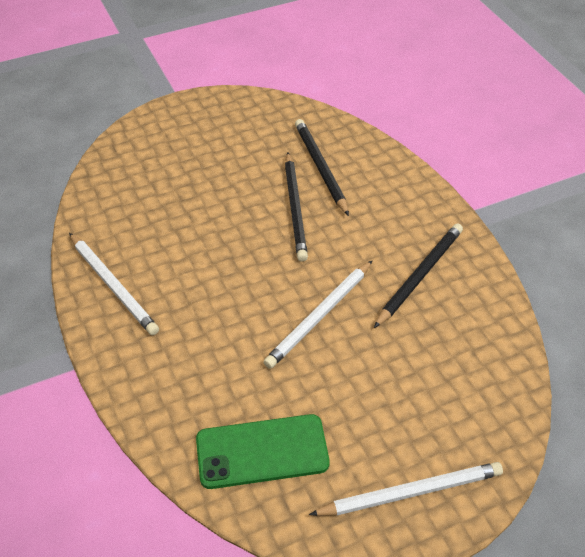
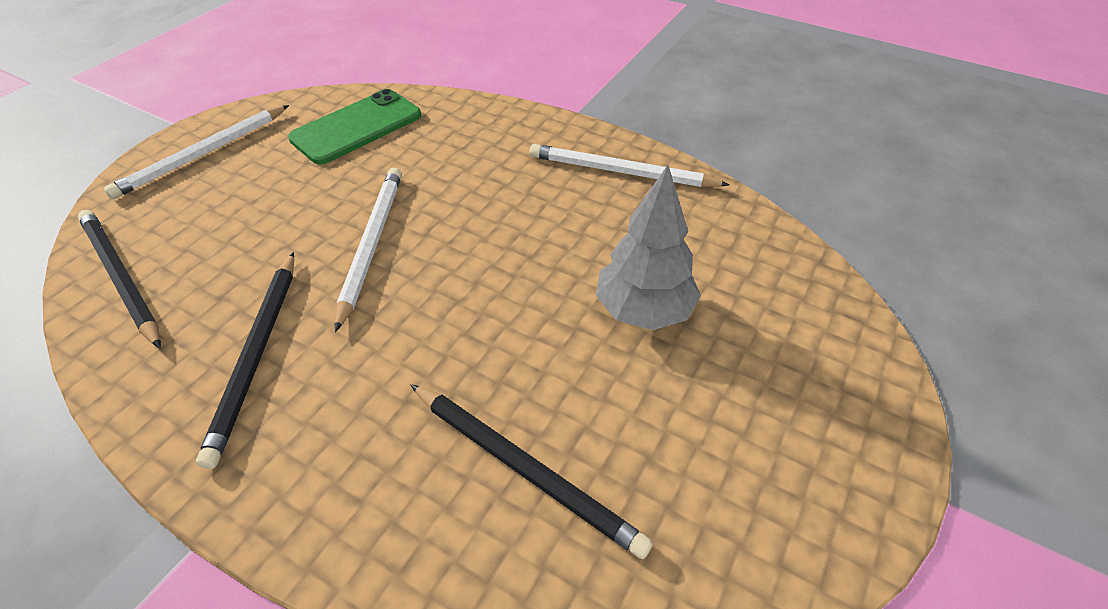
camera: 145 degrees right, 0 degrees up
black pencil [285,152,308,262] -> black pencil moved to [78,210,161,349]
none -> grey tree [596,165,701,330]

